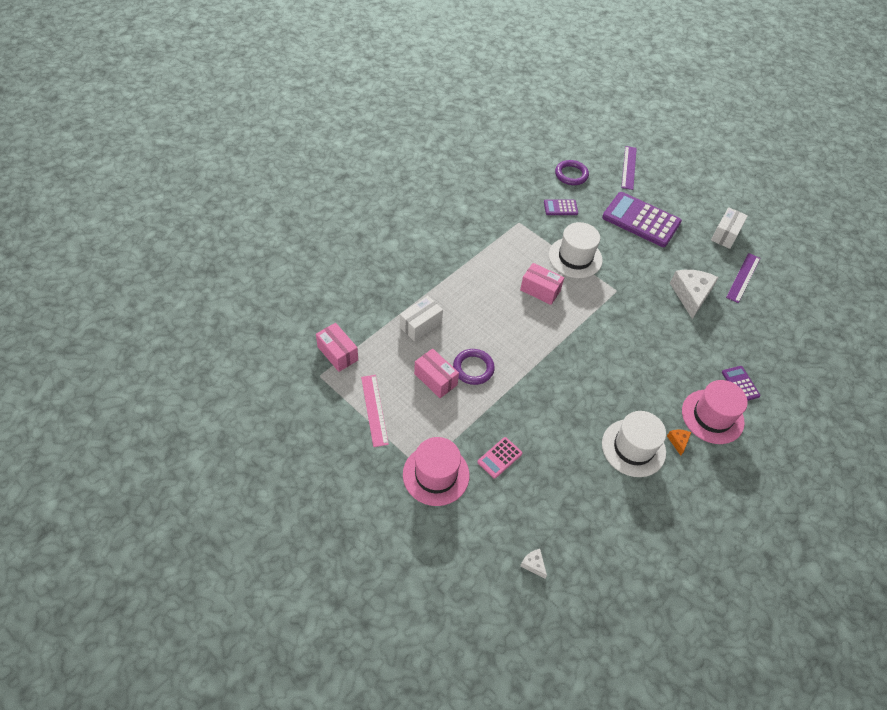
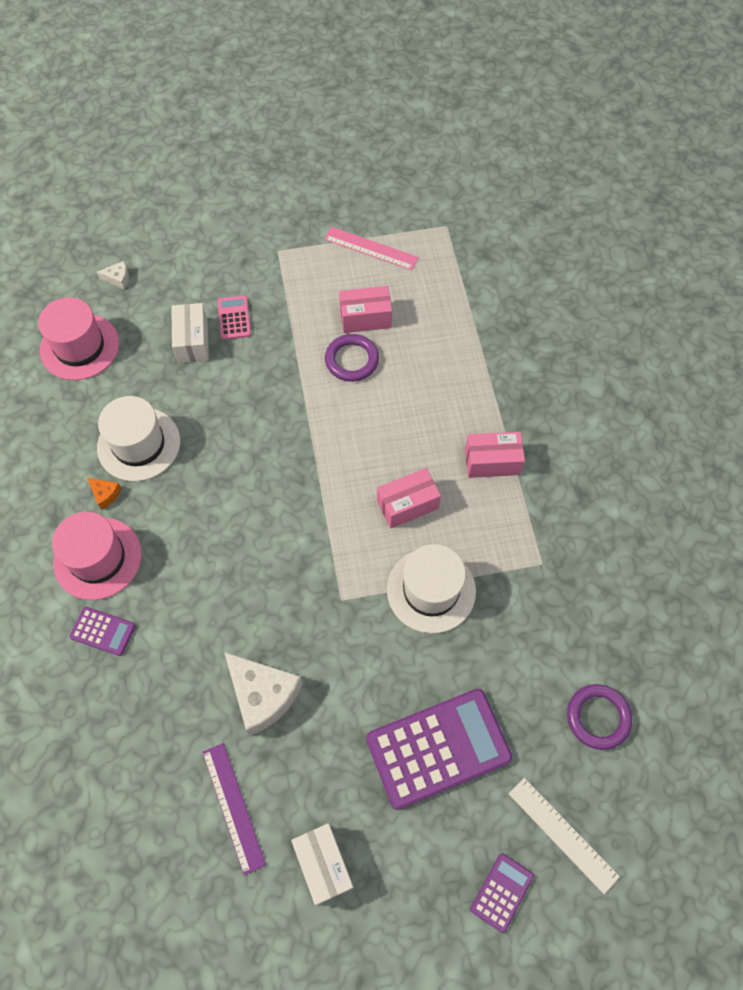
camera: 130 degrees right, 10 degrees up
pink box [316,323,358,372] -> pink box moved to [465,432,525,478]
white box [400,296,443,341] -> white box moved to [171,303,209,363]
pink hat [403,437,470,506] -> pink hat moved to [38,297,119,380]
purple calculator [544,200,578,215] -> purple calculator moved to [470,853,534,933]
purple ruler [621,146,637,190] -> white ruler [509,778,620,894]

